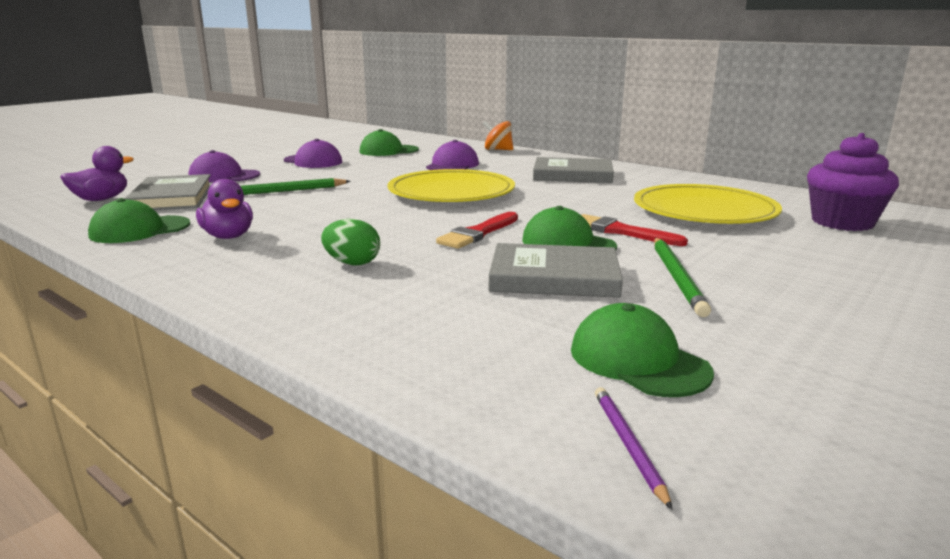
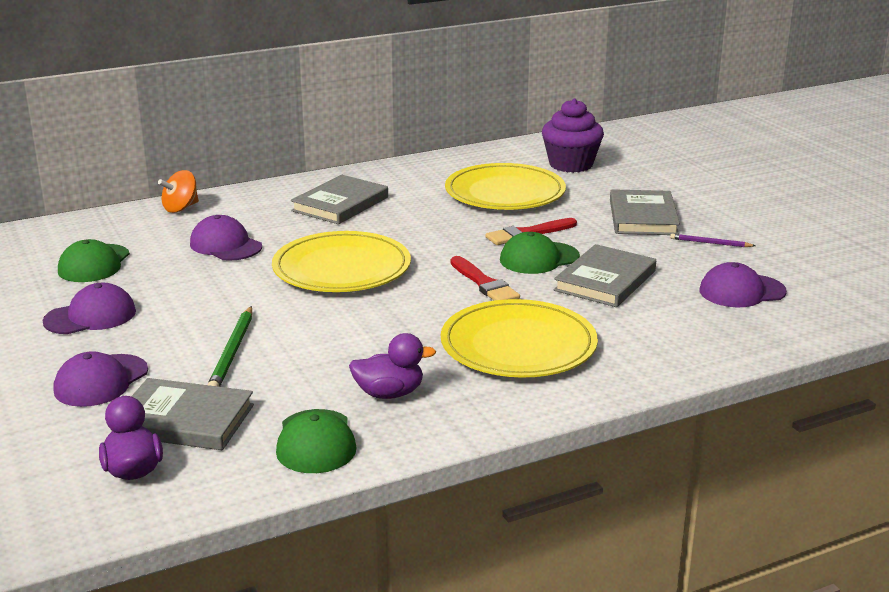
camera: 65 degrees left, 5 degrees up
green egg [321,219,380,265] -> yellow plate [441,299,598,378]
green cap [571,303,714,397] -> purple cap [700,262,787,307]
purple pencil [595,387,673,510] -> purple pencil moved to [670,234,755,247]
green pencil [654,238,711,317] -> none
none -> grey book [610,189,680,235]

